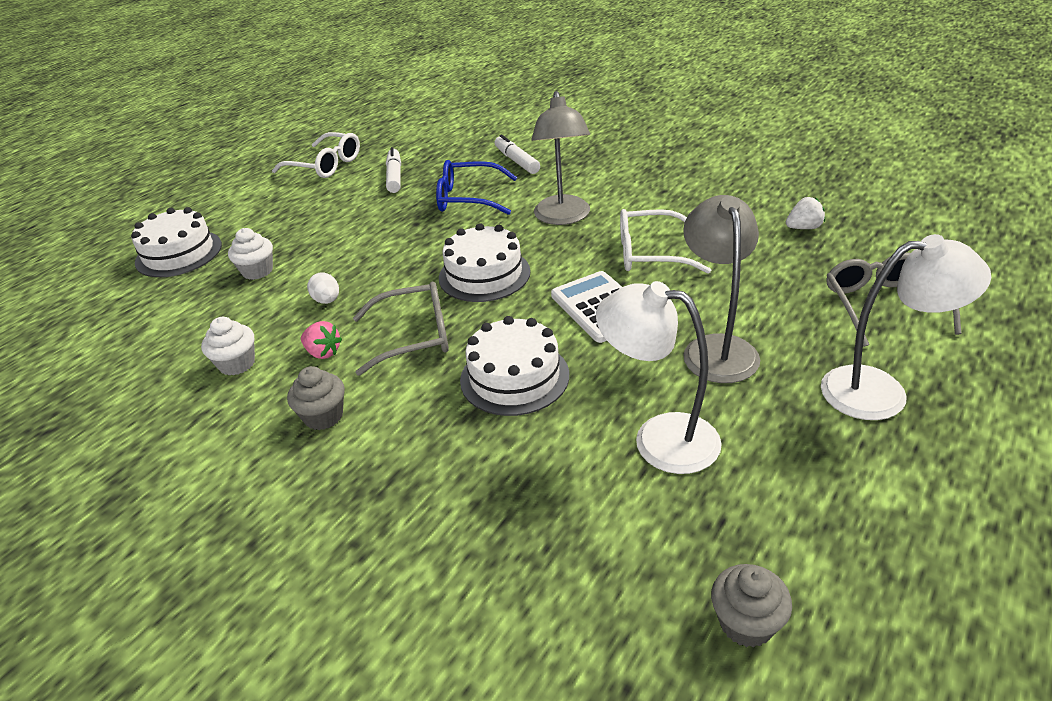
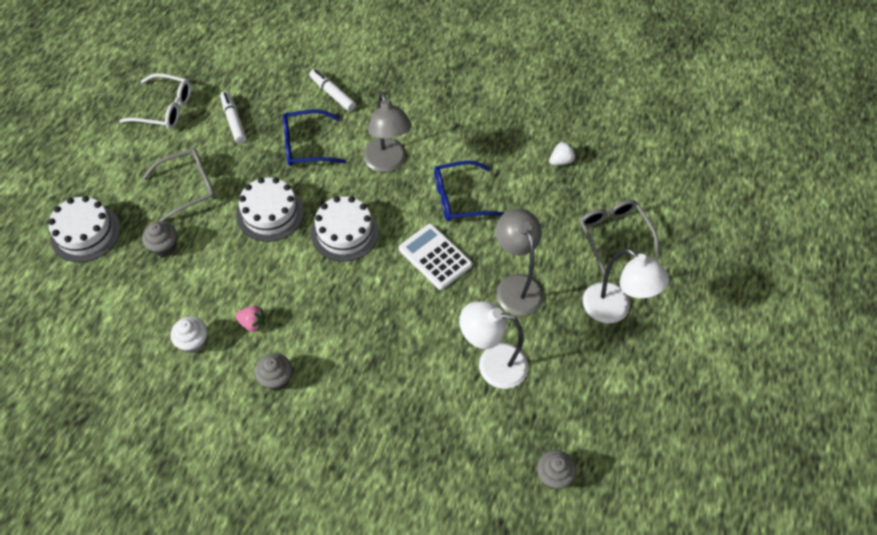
camera: 20 degrees left, 20 degrees up
white cupcake [228,228,273,280] -> grey cupcake [142,222,177,257]
white egg [307,272,339,304] -> none
grey glasses [353,282,449,376] -> grey glasses moved to [142,149,216,222]
white cake [460,316,569,416] -> white cake moved to [236,177,304,242]
white glasses [620,209,711,273] -> blue glasses [434,160,504,221]
white lamp [821,234,991,420] -> white lamp turned 60 degrees clockwise [583,248,669,323]

